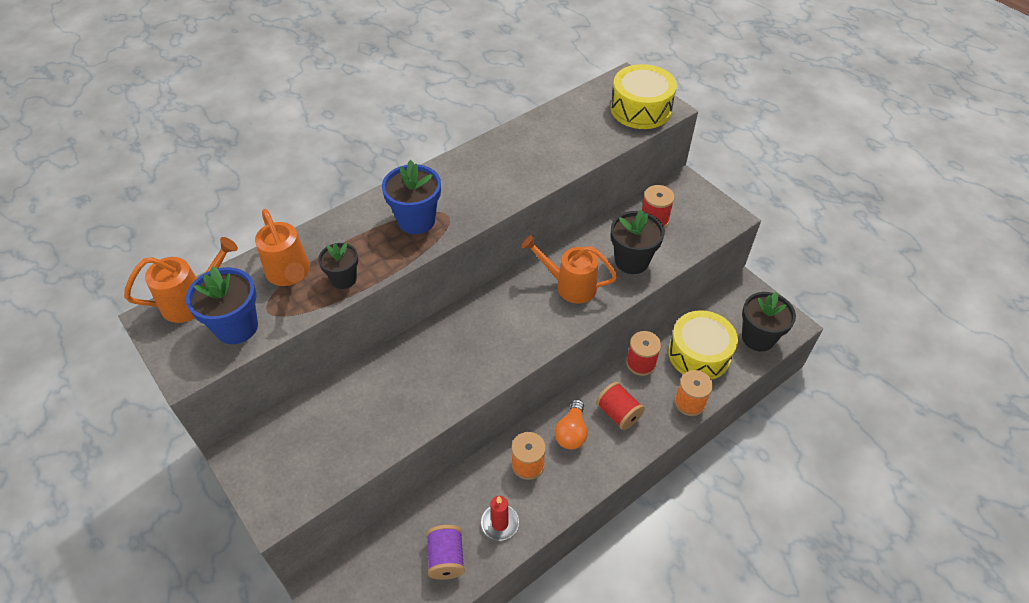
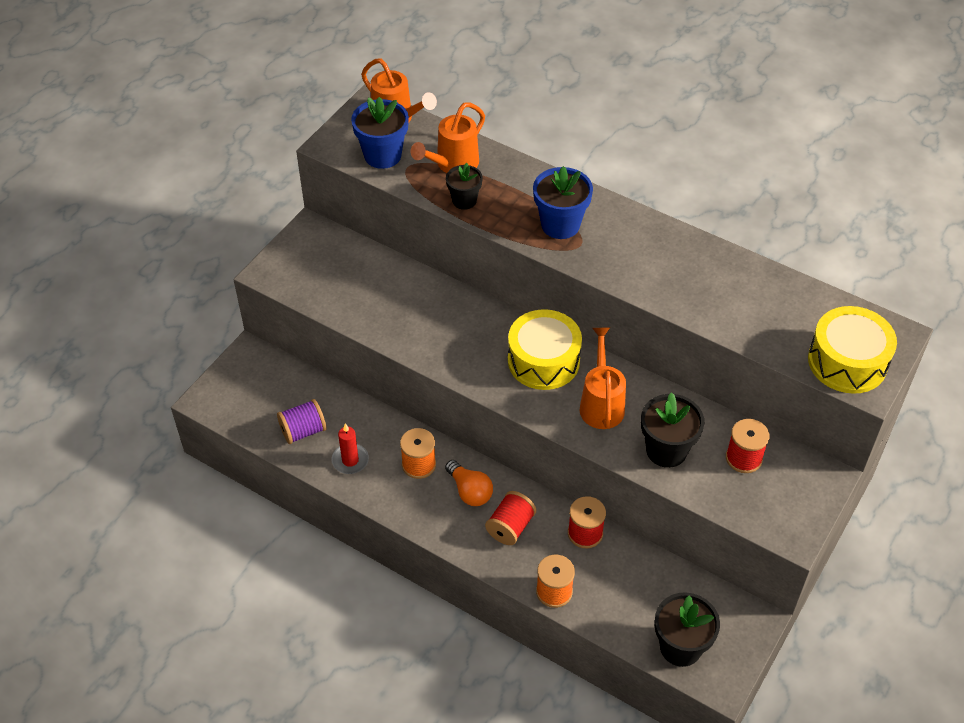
camera: 70 degrees right, 0 degrees up
orange light bulb [555,399,588,449] -> orange light bulb turned 120 degrees counterclockwise [445,460,493,506]
yellow drum [668,310,738,380] -> yellow drum moved to [508,309,582,390]

